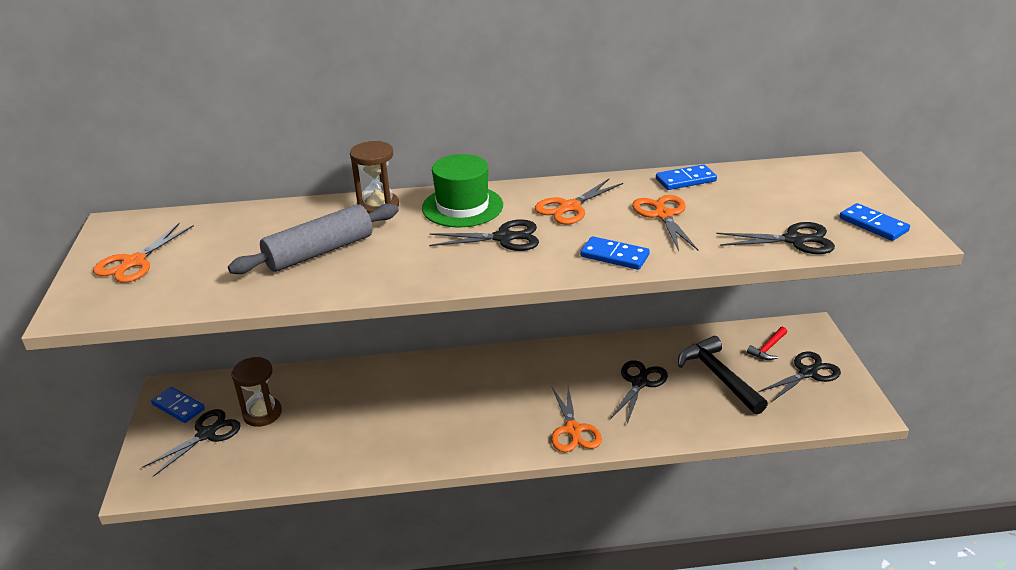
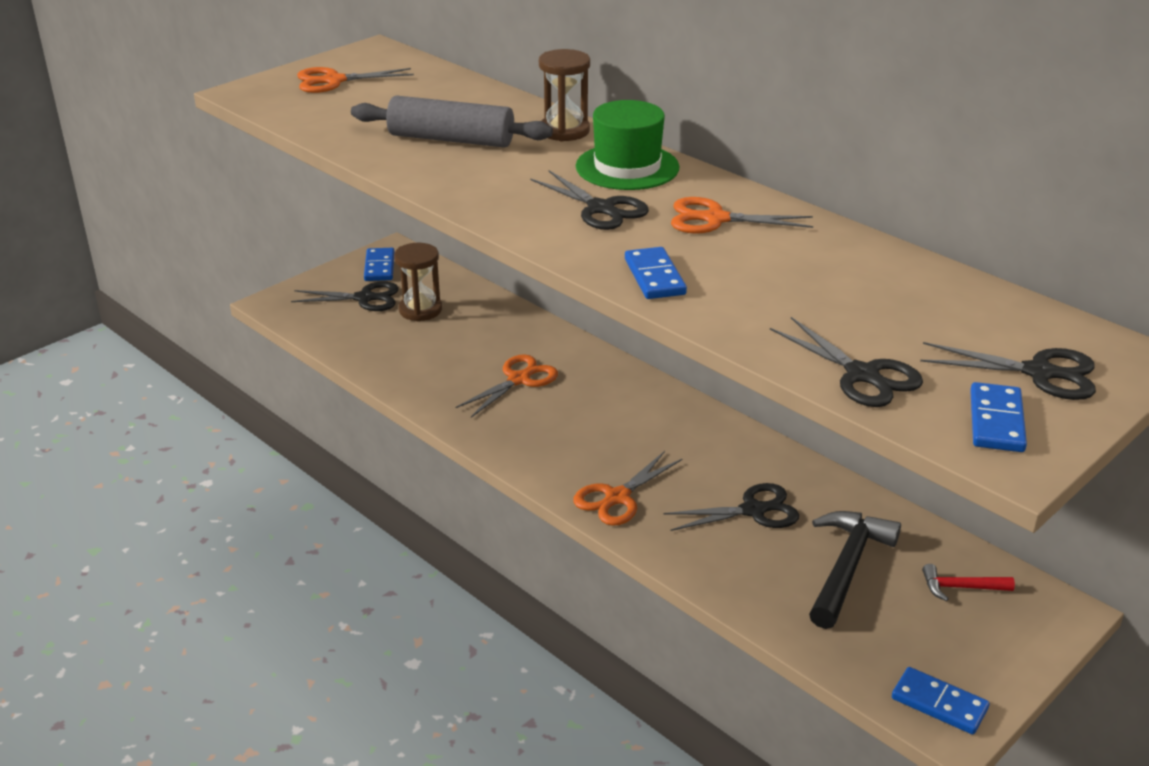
camera: 50 degrees right, 0 degrees up
orange scissors [632,195,699,251] -> orange scissors moved to [455,354,558,418]
blue domino [656,164,717,190] -> blue domino moved to [892,667,990,735]
black scissors [758,351,841,402] -> black scissors moved to [920,342,1096,400]

